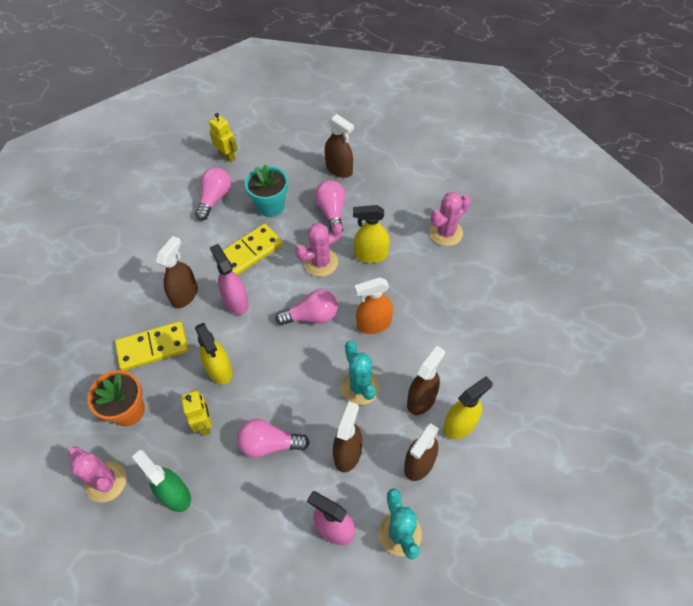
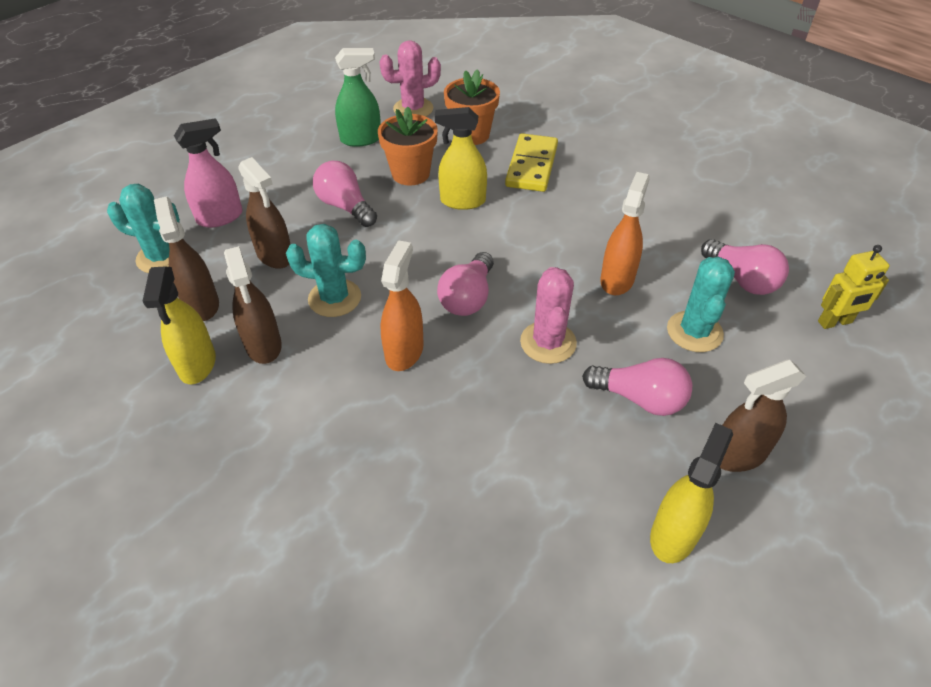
camera: 120 degrees right, 10 degrees down
brown spray bottle [156,236,198,308] -> none
yellow robot [181,389,212,436] -> orange flower pot [378,106,438,186]
pink spray bottle [210,244,249,315] -> none
yellow domino [223,224,283,275] -> orange spray bottle [600,172,650,295]
pink light bulb [237,419,310,458] -> pink light bulb turned 75 degrees counterclockwise [313,161,377,227]
turquoise flower pot [245,165,288,217] -> turquoise cactus [667,257,735,352]
yellow spray bottle [353,205,390,263] -> yellow spray bottle moved to [650,423,733,563]
pink cactus [430,192,471,246] -> none

